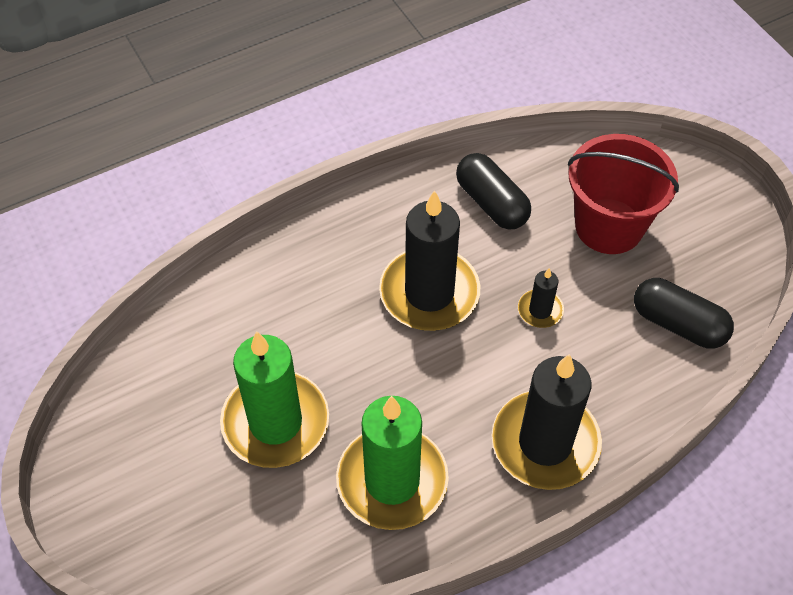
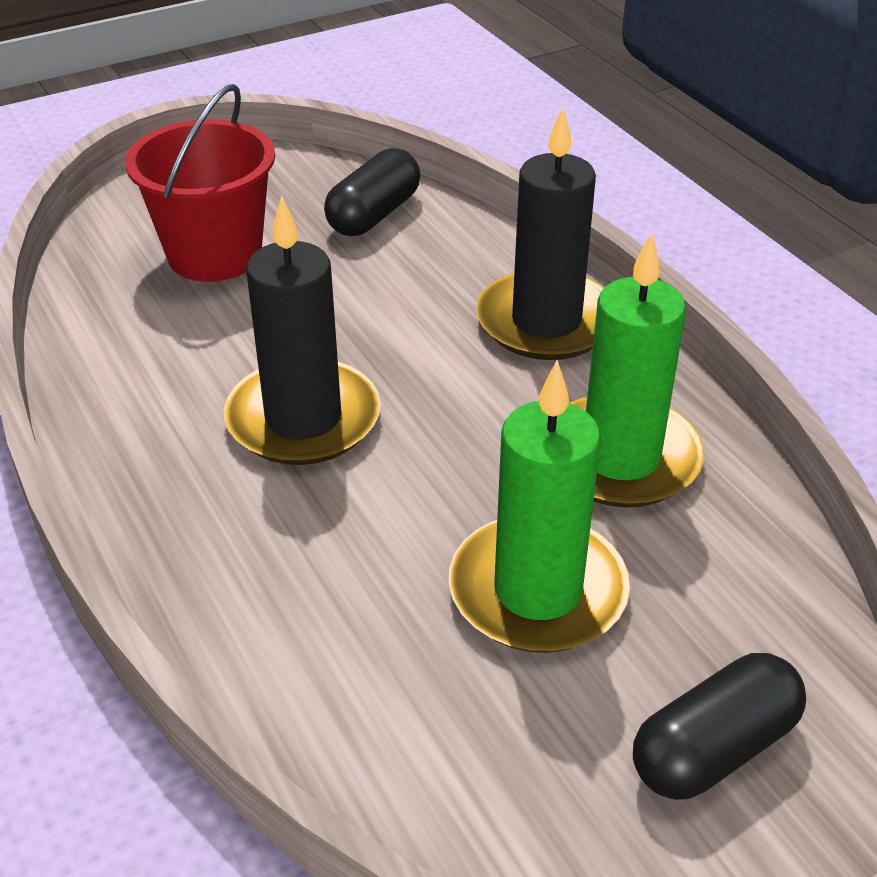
camera: 90 degrees left, 15 degrees down
black capsule [456,153,531,230] -> black capsule moved to [633,653,806,800]
black candle [518,268,564,328] -> none

